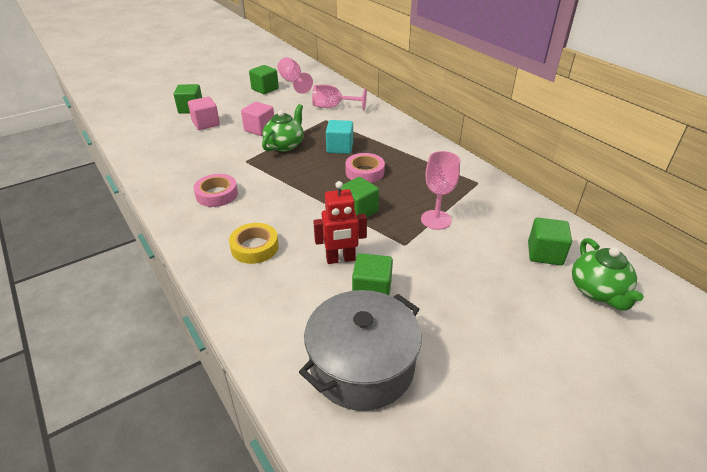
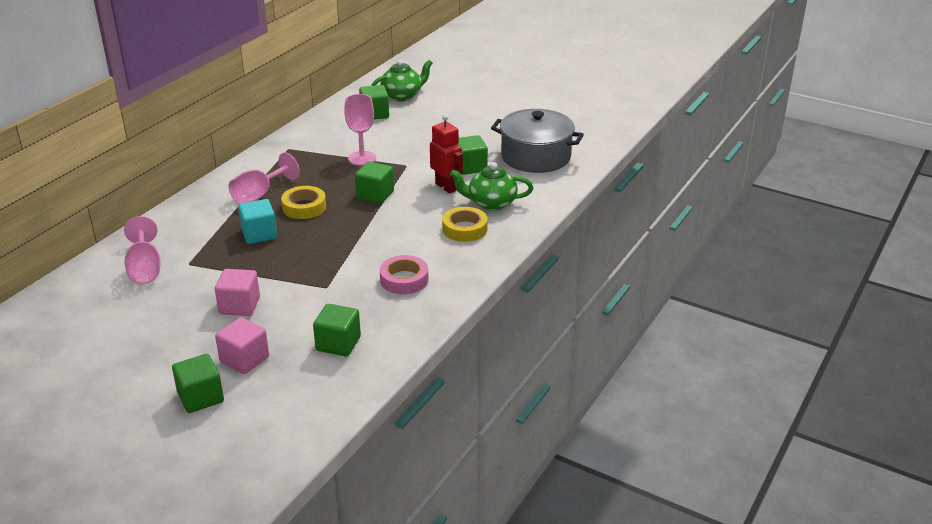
camera: 115 degrees left, 5 degrees down
green cube [249,65,279,94] -> green cube moved to [313,304,361,357]
green teapot [262,104,304,152] -> green teapot moved to [450,162,533,211]
pink goblet [277,57,313,94] -> pink goblet moved to [229,152,300,204]
pink tape [345,153,385,183] -> yellow tape [281,186,326,219]

